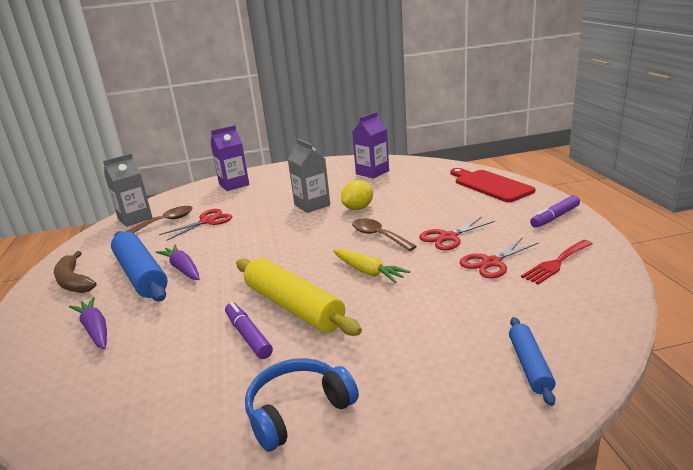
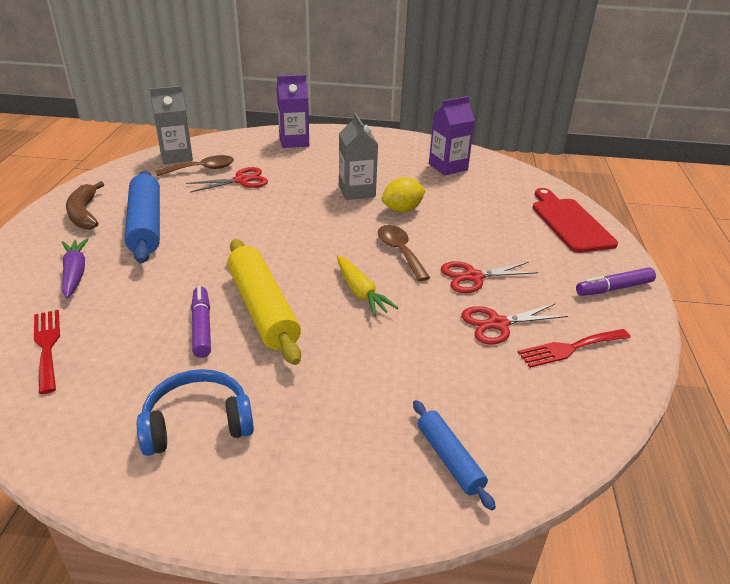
camera: 15 degrees right, 10 degrees up
purple carrot [155,244,199,280] -> none
blue rolling pin [509,317,555,406] -> blue rolling pin turned 45 degrees counterclockwise [413,400,496,511]
none -> red fork [34,310,60,394]

